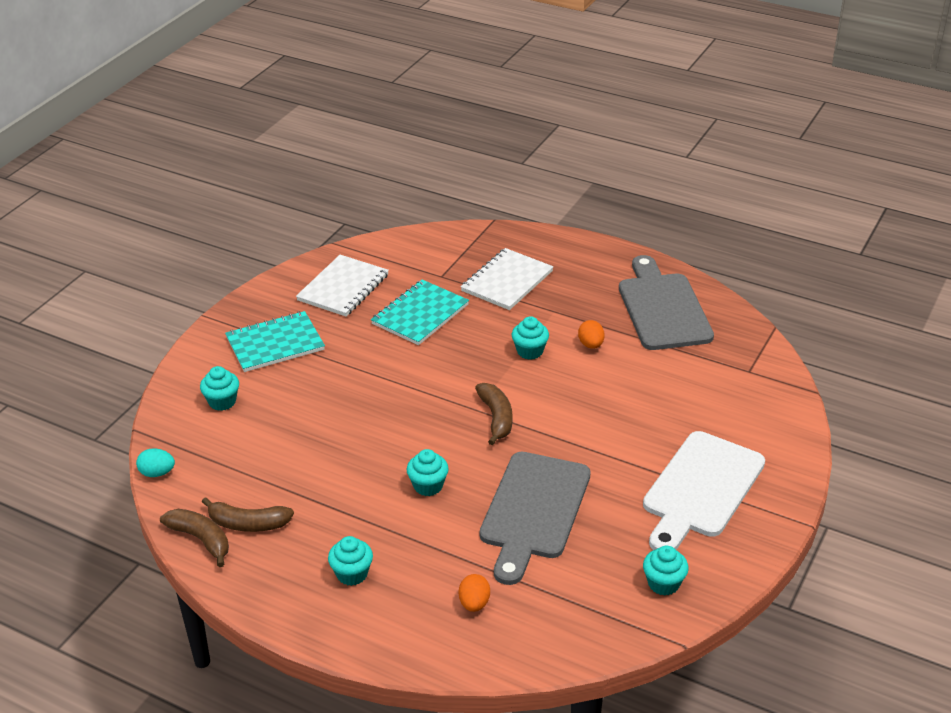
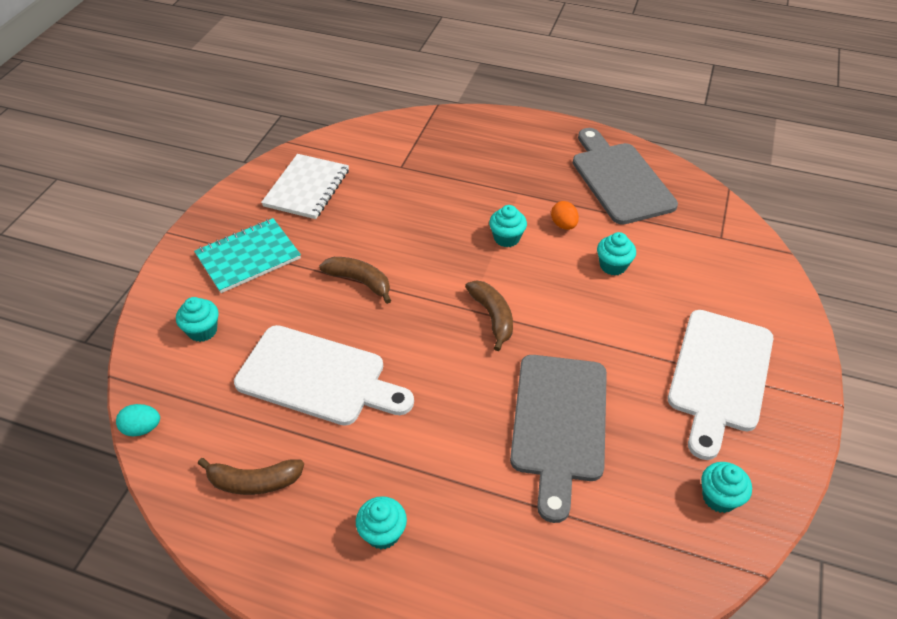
camera: 10 degrees left, 10 degrees up
brown banana [160,509,229,567] -> brown banana moved to [319,257,391,304]
turquoise notebook [371,280,469,345] -> none
turquoise cupcake [406,449,449,496] -> turquoise cupcake moved to [597,232,636,276]
orange egg [459,574,490,612] -> none
white notebook [461,248,554,310] -> none
none -> white cutting board [234,325,414,426]

